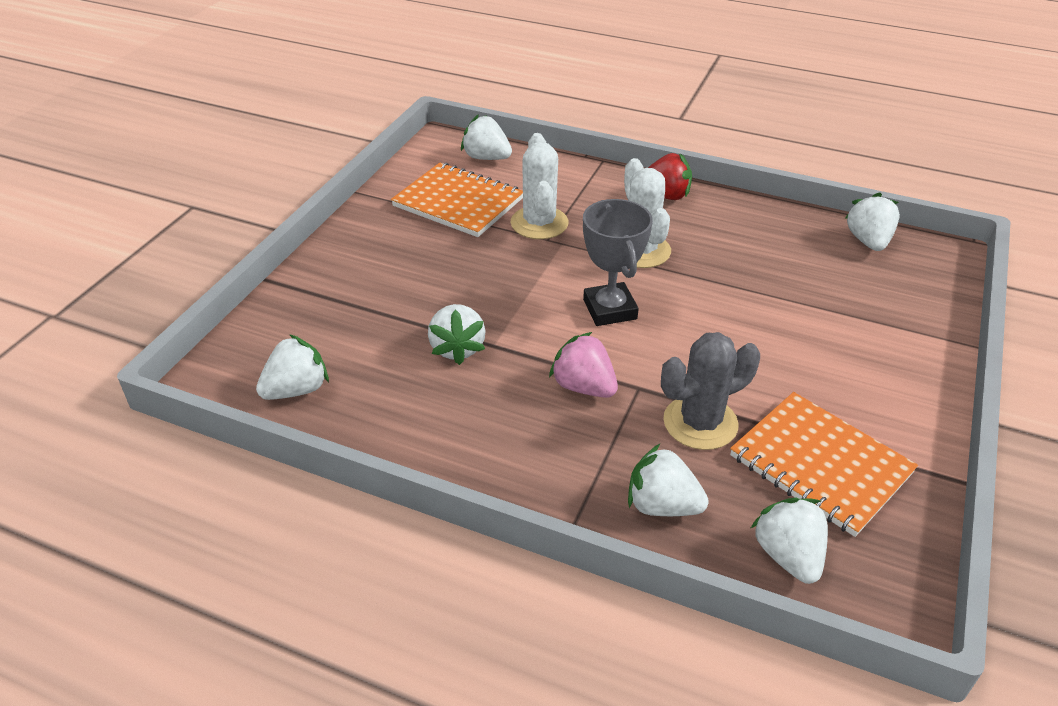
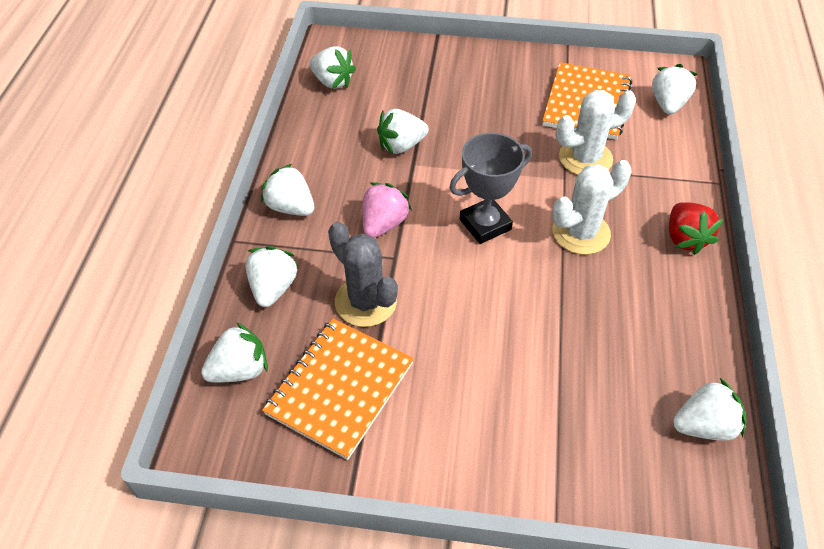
camera: 75 degrees right, 10 degrees up
none -> white strawberry [261,164,314,216]

